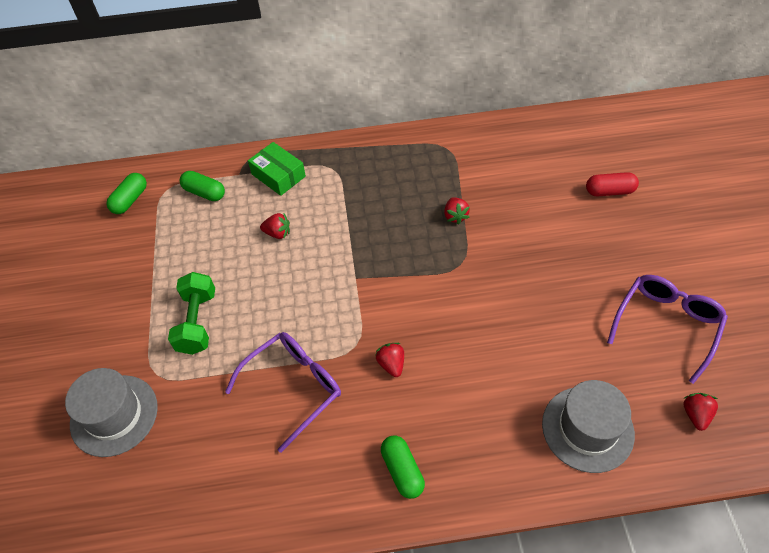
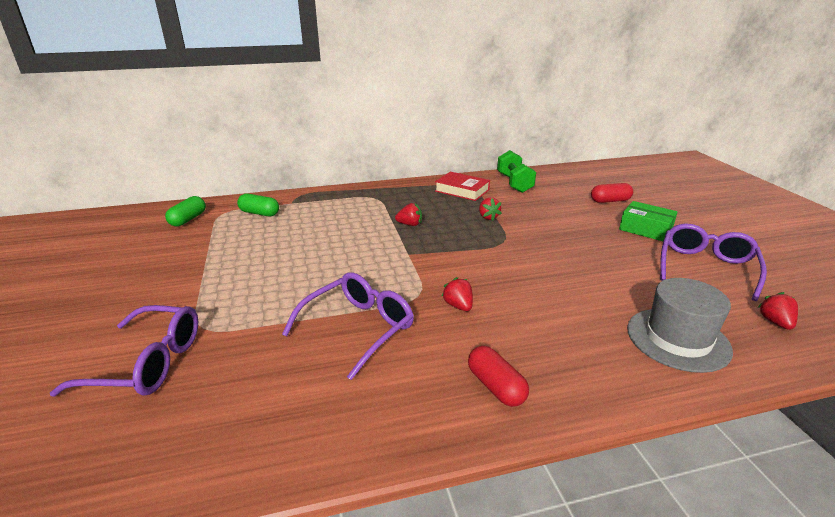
camera: 10 degrees left, 25 degrees down
grey hat [65,368,158,457] -> purple glasses [50,305,198,397]
green dumbbell [168,272,215,355] -> green dumbbell moved to [497,150,536,193]
green box [248,142,306,196] -> green box moved to [619,201,678,241]
red strawberry [260,213,290,239] -> red strawberry moved to [395,203,422,226]
green capsule [381,435,425,499] -> red capsule [468,346,529,407]
none -> red book [435,172,490,201]

